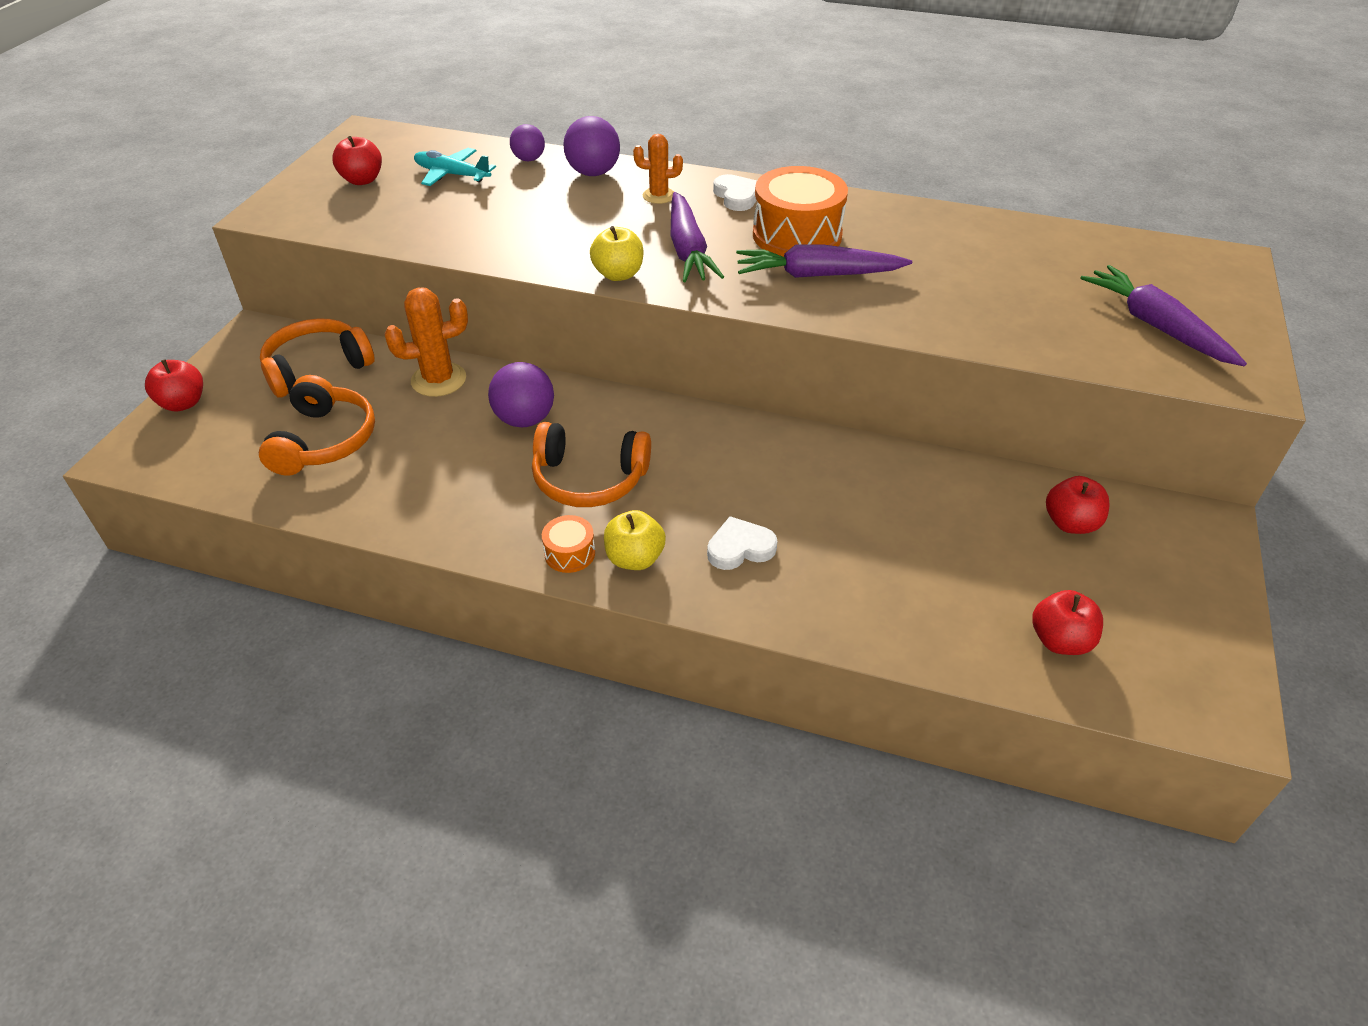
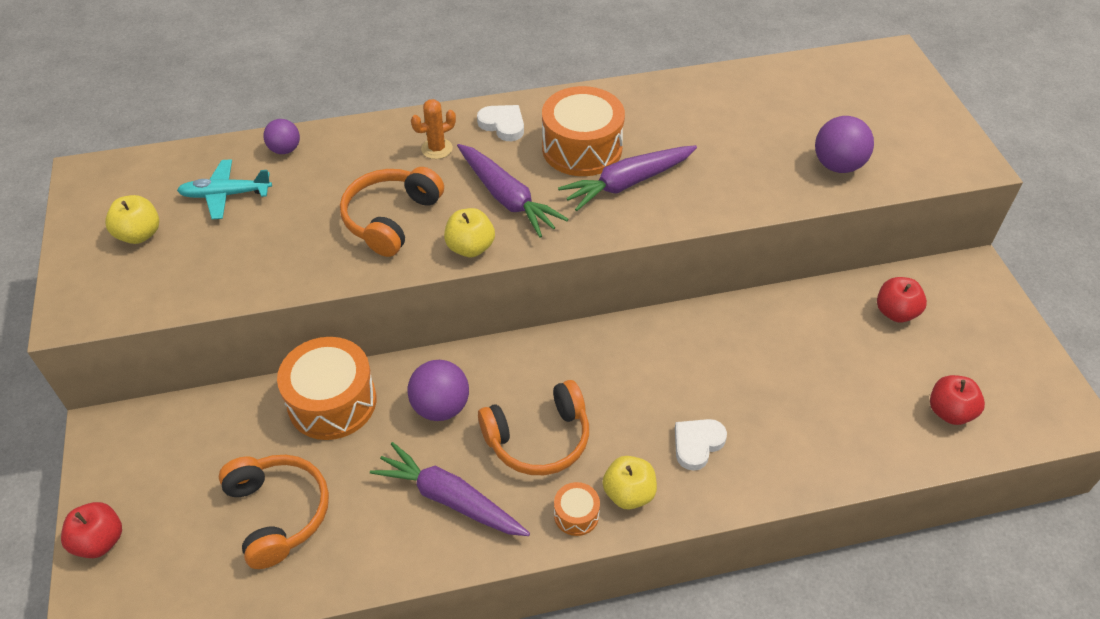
camera: 30 degrees left, 5 degrees up
orange headphones [260,318,375,398] -> orange headphones moved to [340,167,444,257]
red apple [332,136,382,185] -> yellow apple [105,195,159,244]
orange cactus [384,287,468,397] -> orange drum [277,337,377,440]
purple ball [563,116,620,176] -> purple ball moved to [815,116,874,173]
purple carrot [1080,265,1247,366] -> purple carrot moved to [370,442,530,536]

